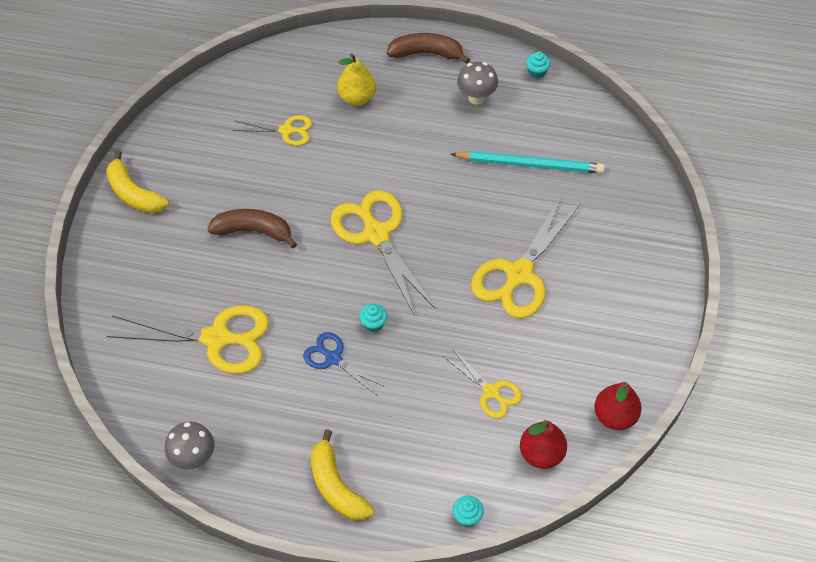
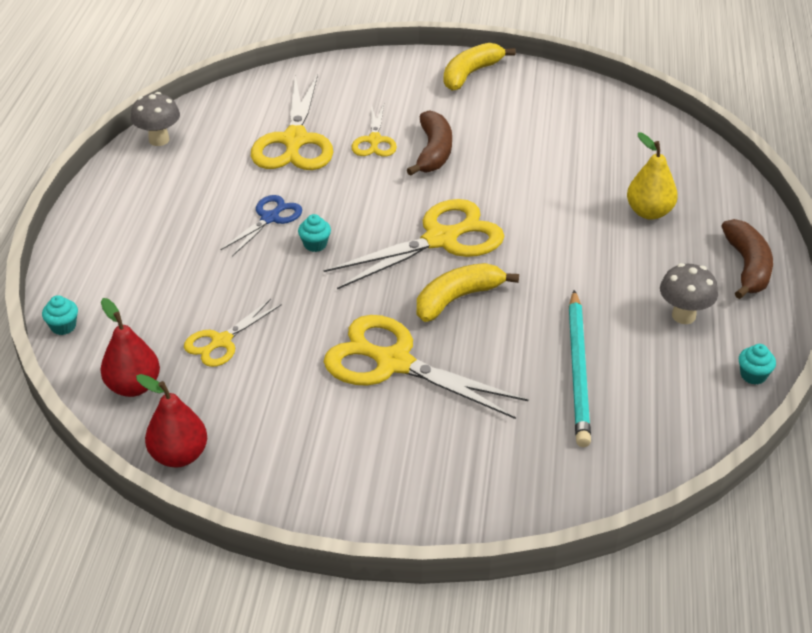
camera: 85 degrees right, 15 degrees down
yellow scissors [233,115,312,146] -> yellow scissors moved to [352,104,397,157]
yellow banana [311,429,374,521] -> yellow banana moved to [417,263,519,322]

